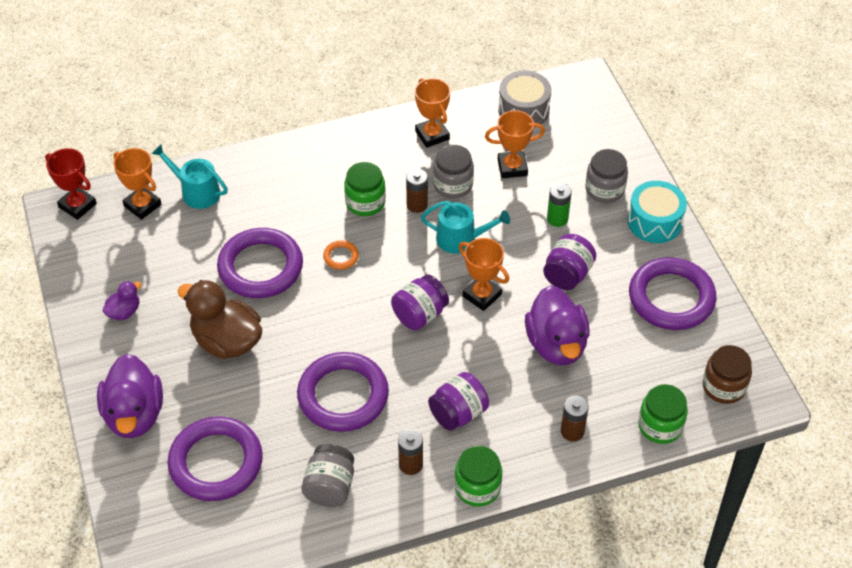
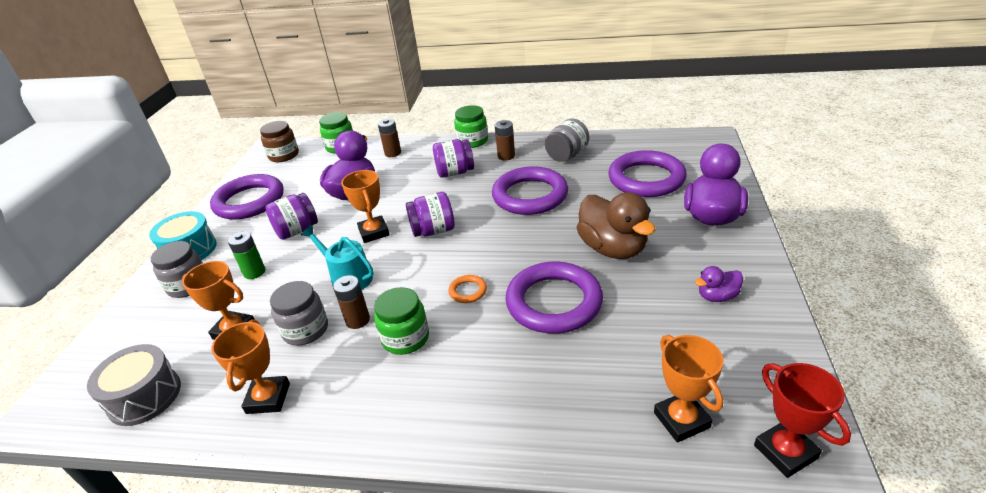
camera: 150 degrees left, 15 degrees down
turquoise watering can [152,144,228,209] -> none

